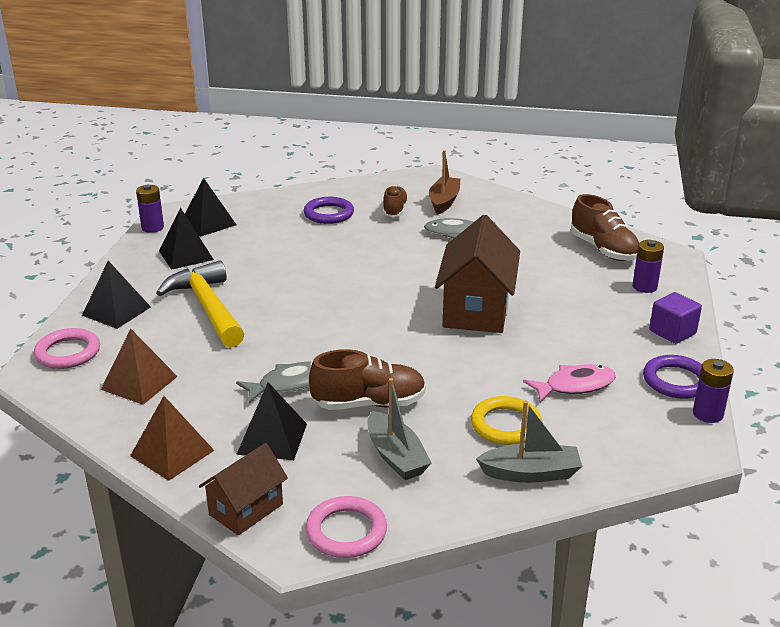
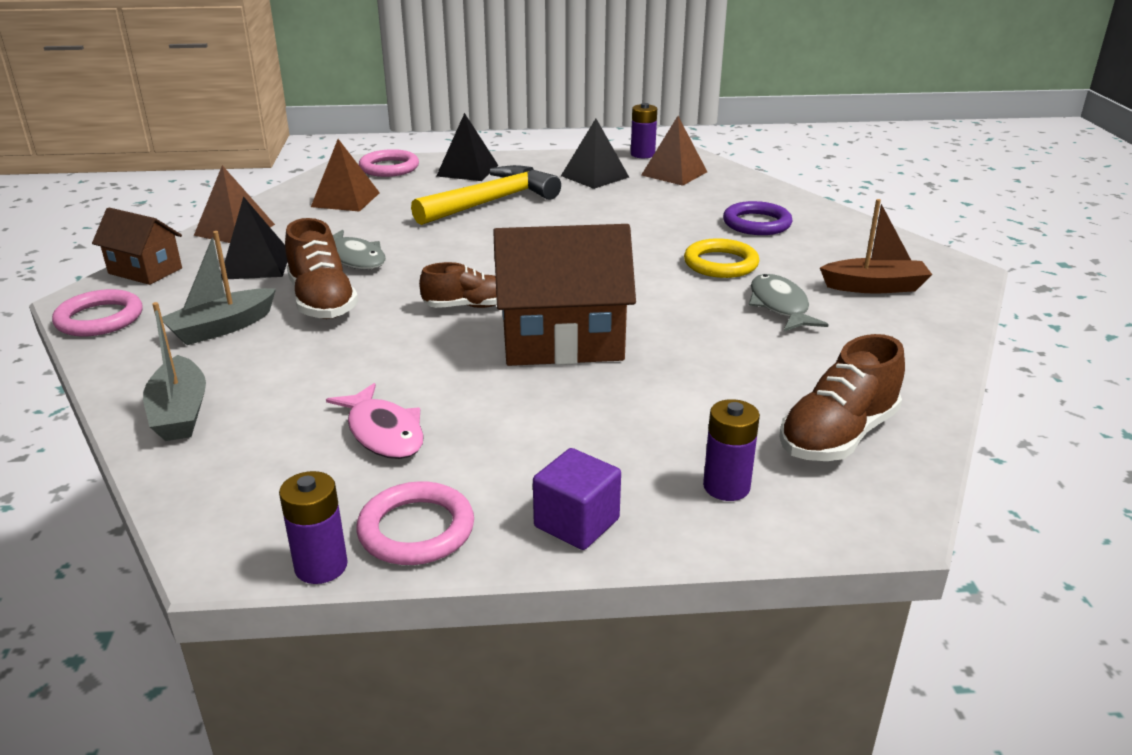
camera: 75 degrees right, 0 degrees up
black pyramid [185,178,236,237] -> brown pyramid [641,116,707,186]
brown shoe [383,186,408,217] -> brown shoe moved to [419,262,497,308]
yellow ring [471,396,542,445] -> yellow ring moved to [684,238,759,278]
purple ring [643,355,702,399] -> pink ring [356,481,474,565]

